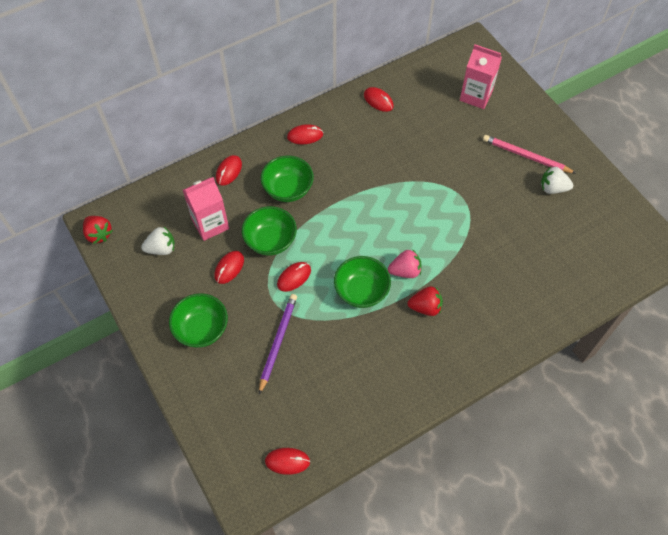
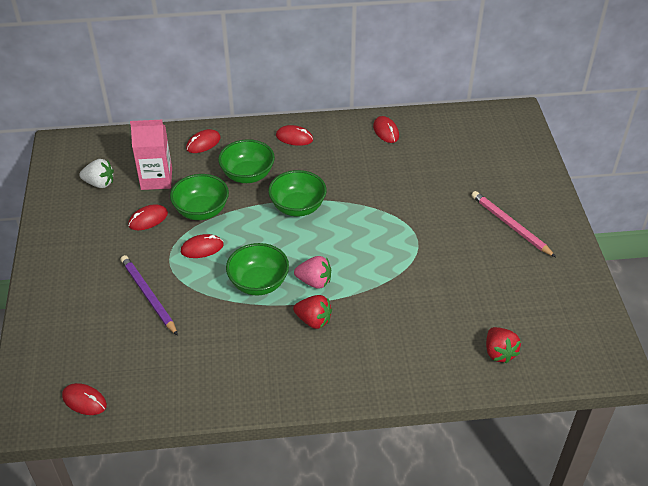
camera: 25 degrees right, 15 degrees down
red strawberry [83,216,113,244] -> red strawberry moved to [486,327,521,364]
green bowl [169,293,228,348] -> green bowl moved to [268,170,327,216]
purple pencil [259,294,297,394] -> purple pencil turned 75 degrees counterclockwise [121,255,178,336]
pink carton [460,44,502,109] -> none
white strawberry [541,167,573,194] -> none

